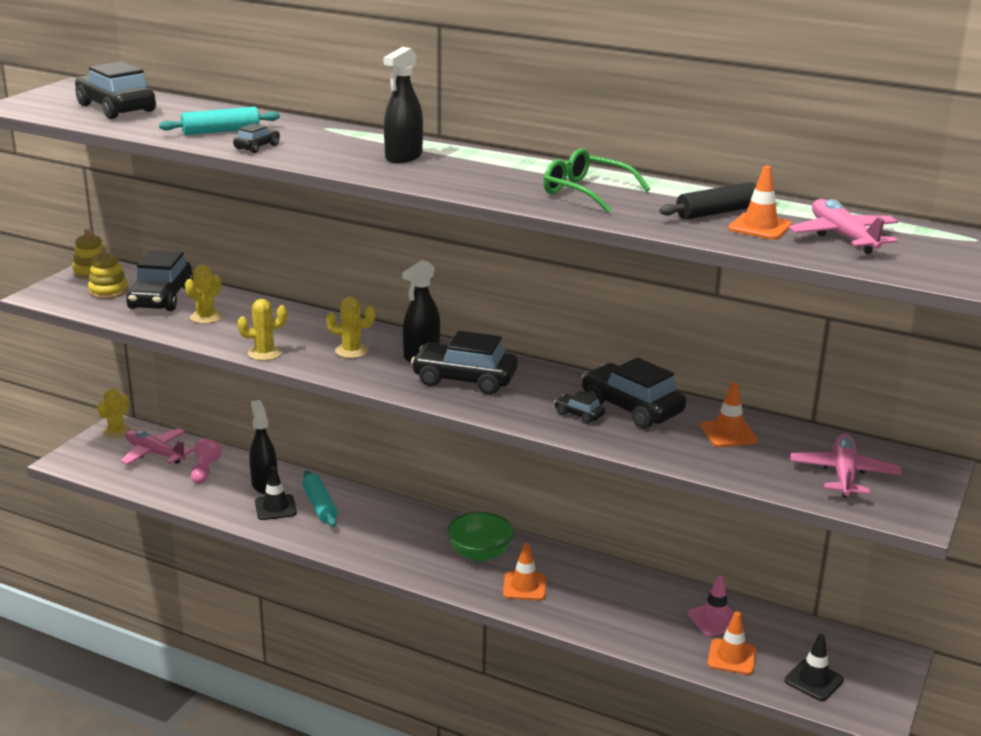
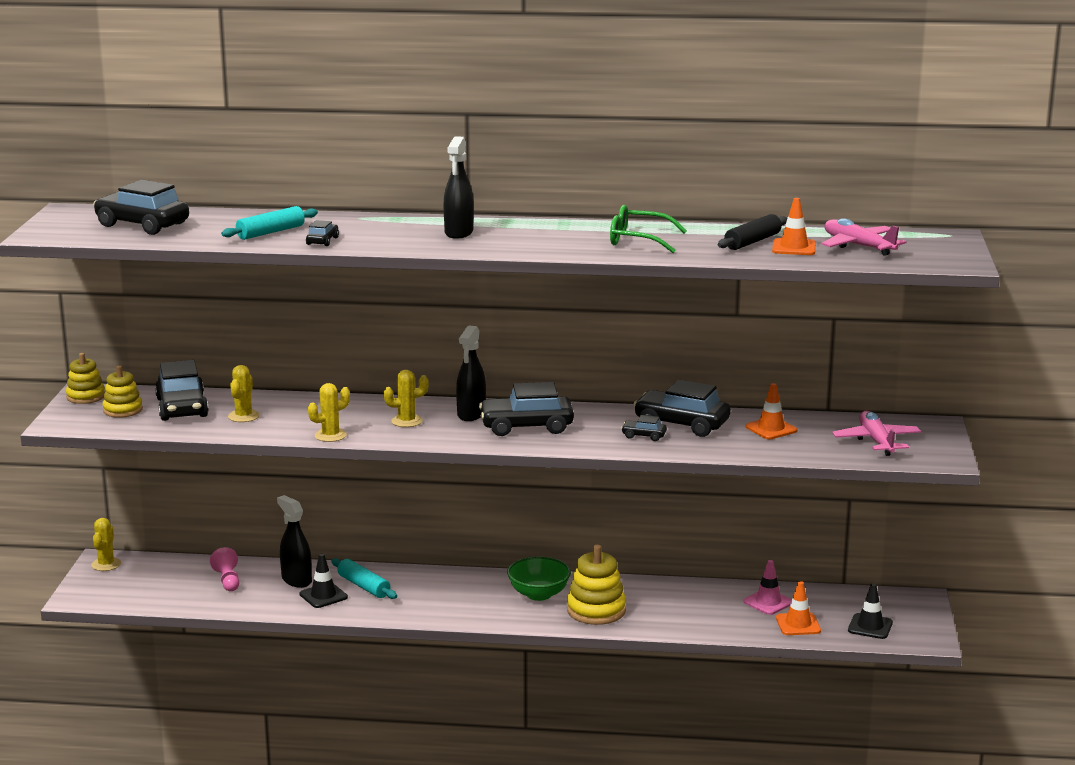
camera: 20 degrees left, 5 degrees down
pink plane [120,428,194,465] -> none
orange traffic cone [503,543,546,600] -> yellow stacking toy [567,545,626,625]

